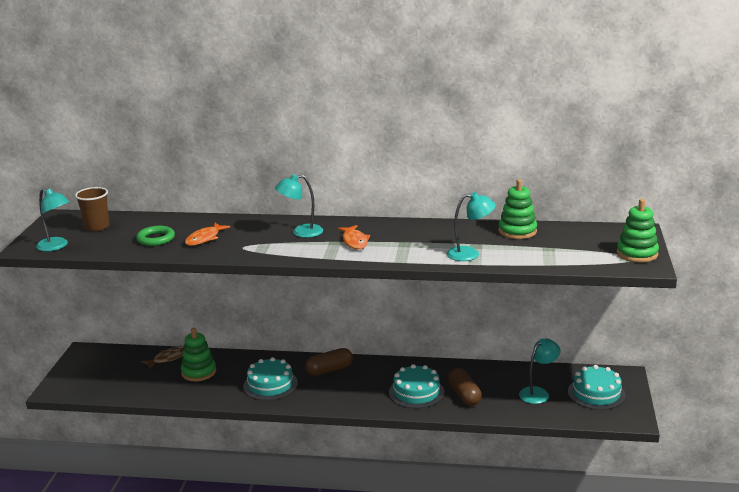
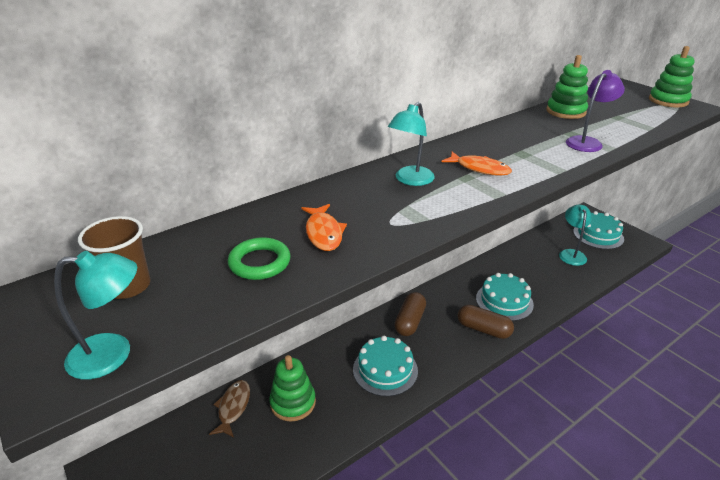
camera: 45 degrees left, 10 degrees up
turquoise lamp [447,192,496,261] -> purple lamp [566,70,625,152]
brown capsule [448,368,482,406] -> brown capsule moved to [458,305,514,339]

